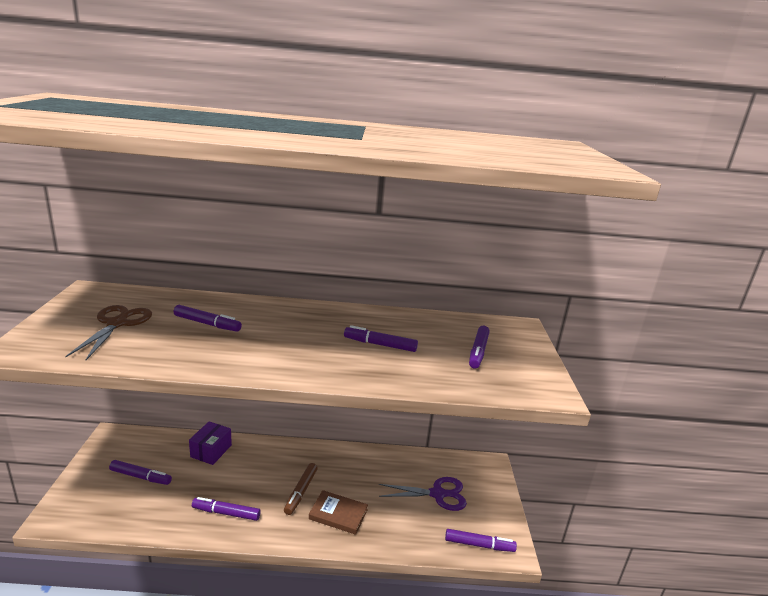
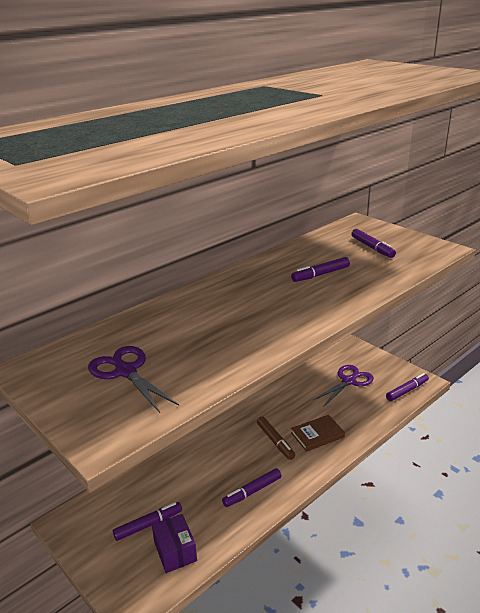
camera: 40 degrees left, 5 degrees up
brown scissors [66,305,152,360] -> purple scissors [88,346,179,413]
purple marker [174,305,242,332] -> none
purple box [189,421,232,465] -> purple box moved to [152,514,197,573]

